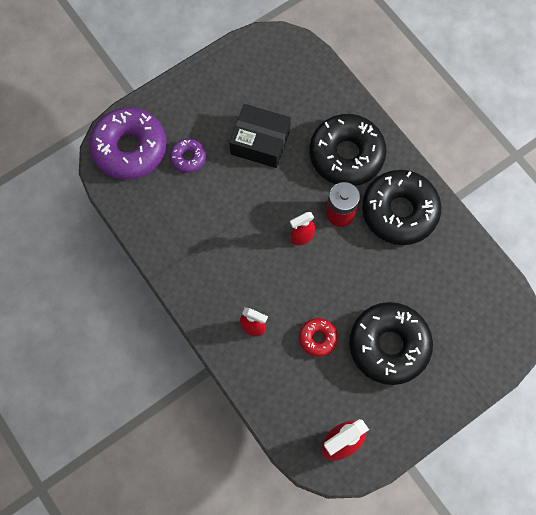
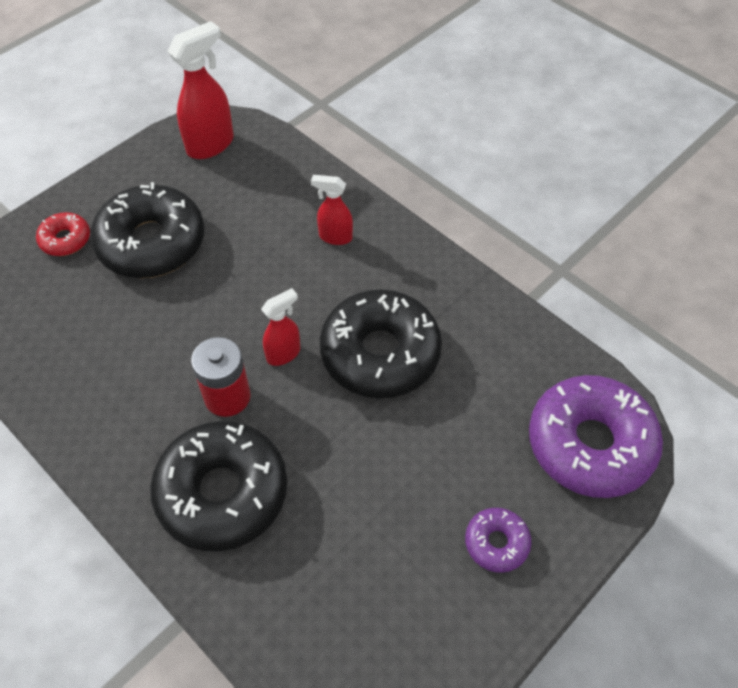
camera: 170 degrees right, 15 degrees down
purple donut [170,139,206,173] -> purple donut moved to [465,508,531,573]
black box [229,104,291,168] -> none
red donut [299,318,338,357] -> red donut moved to [36,212,90,256]
black donut [362,170,441,245] -> black donut moved to [320,289,442,398]

